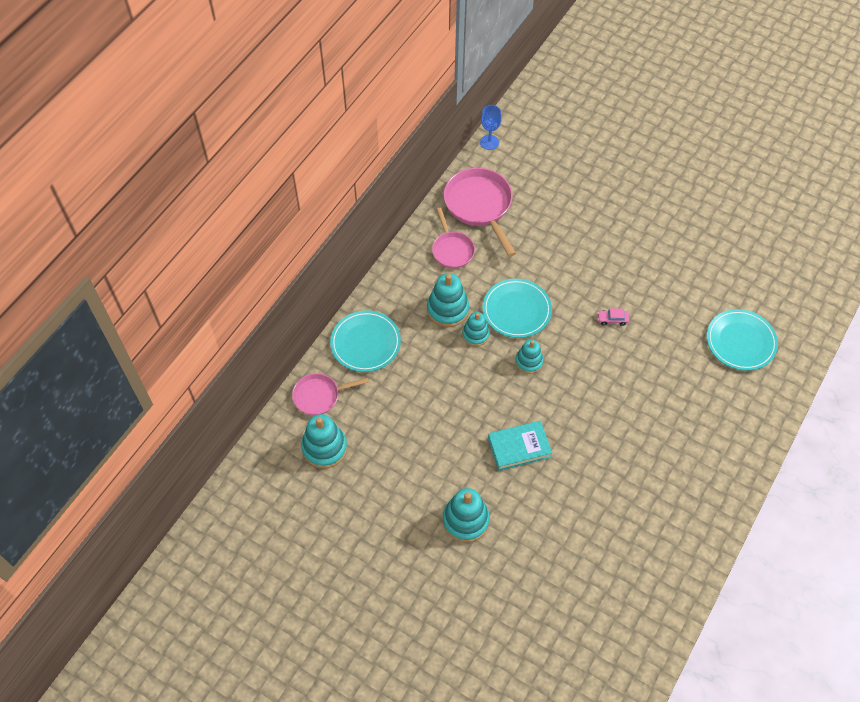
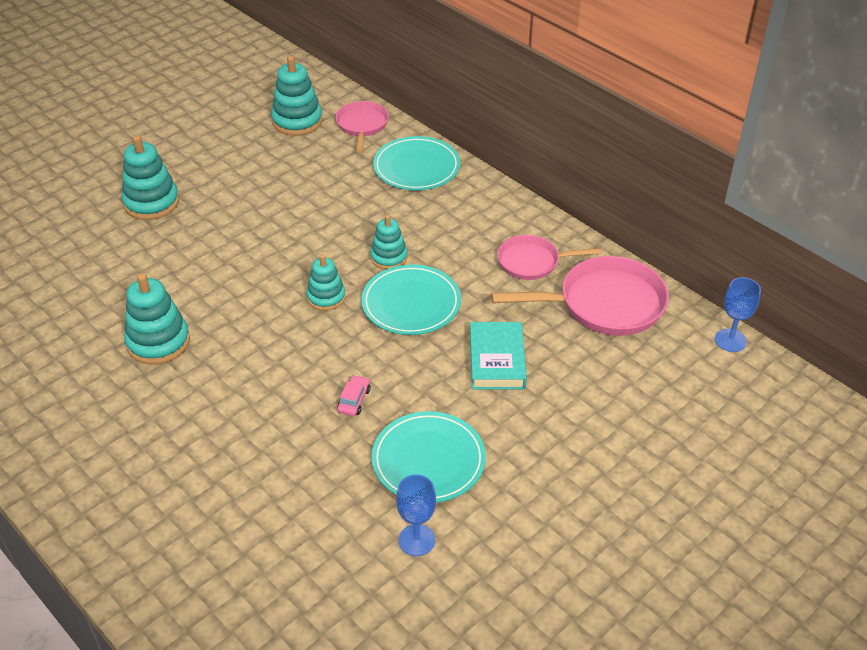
camera: 105 degrees right, 15 degrees down
turquoise stacking toy [427,273,469,327] -> turquoise stacking toy moved to [124,273,190,365]
turquoise book [488,421,552,471] -> turquoise book moved to [470,322,527,390]
turquoise plate [707,309,778,371] -> turquoise plate moved to [371,411,486,503]
none -> blue goblet [396,475,436,556]

